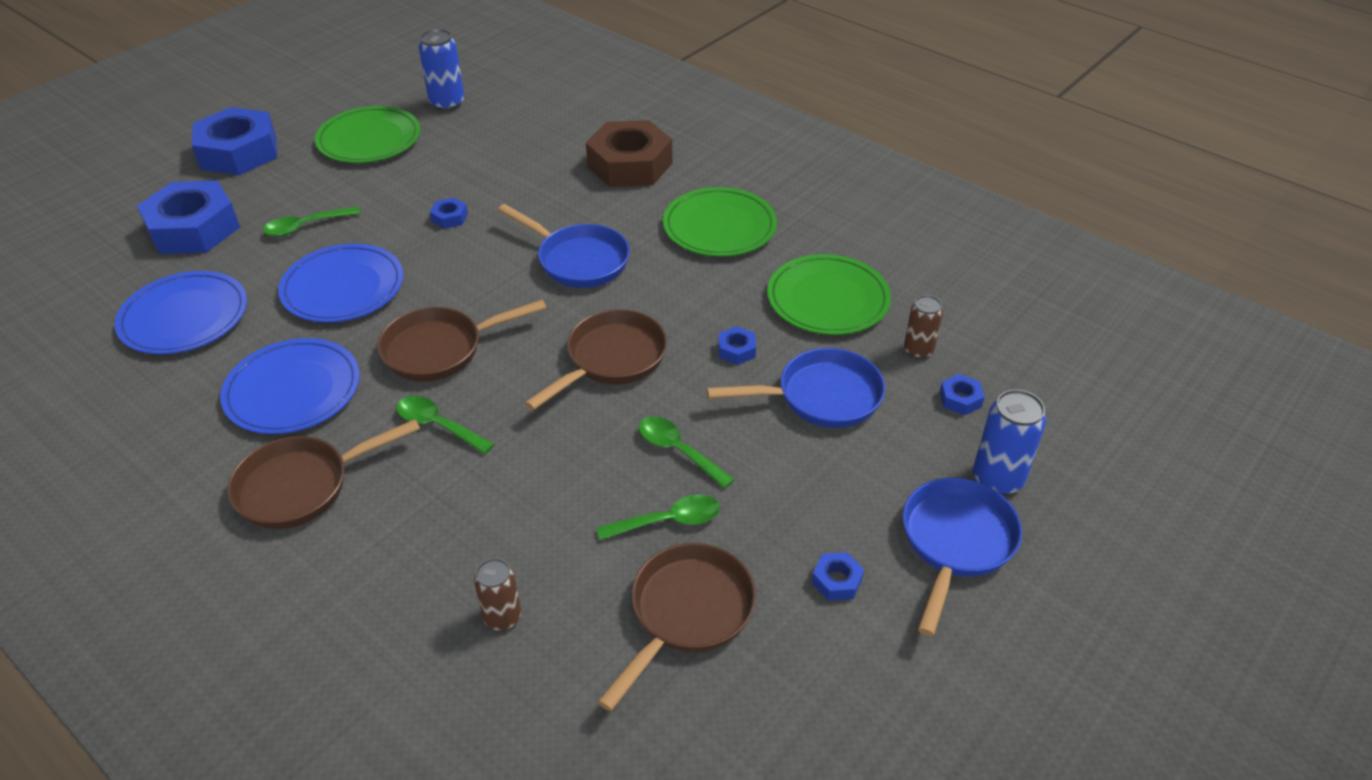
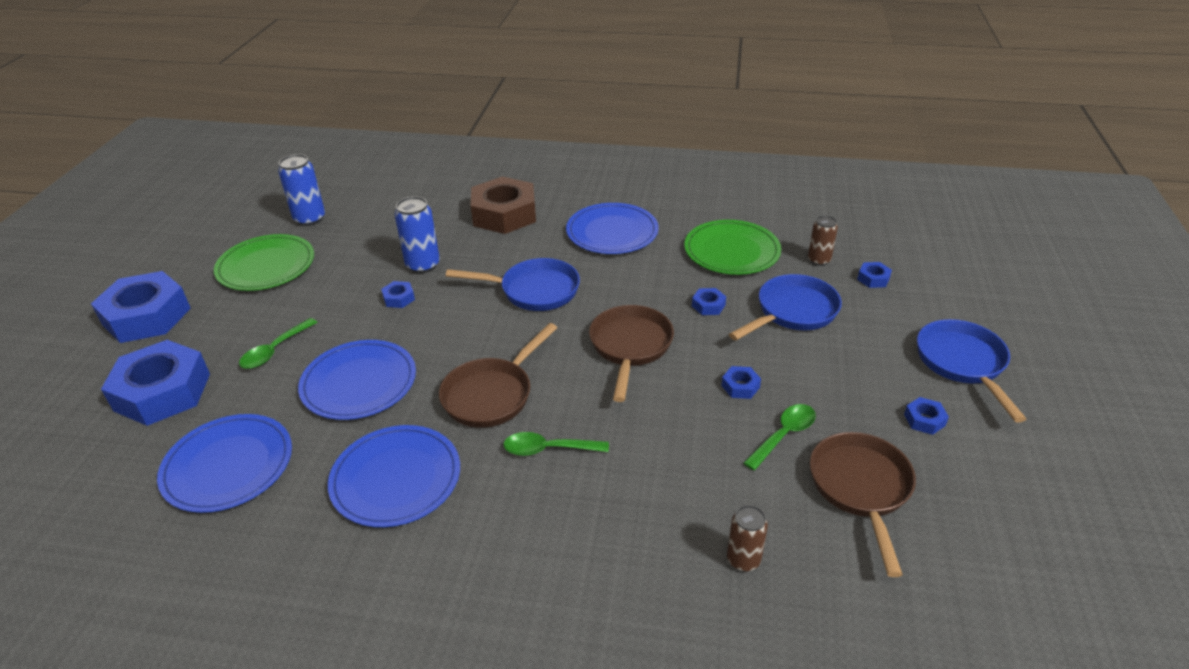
camera: 30 degrees left, 5 degrees down
brown pan [227,419,420,529] -> none
green spoon [638,416,735,489] -> blue nut [721,366,761,399]
green plate [663,187,777,257] -> blue plate [566,203,659,254]
blue can [973,389,1046,495] -> blue can moved to [395,196,440,273]

